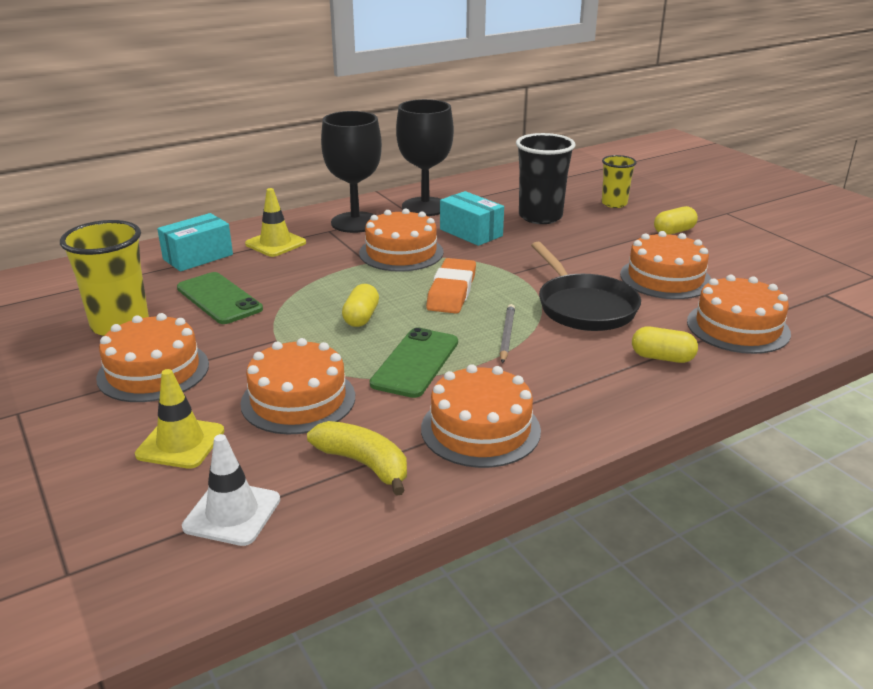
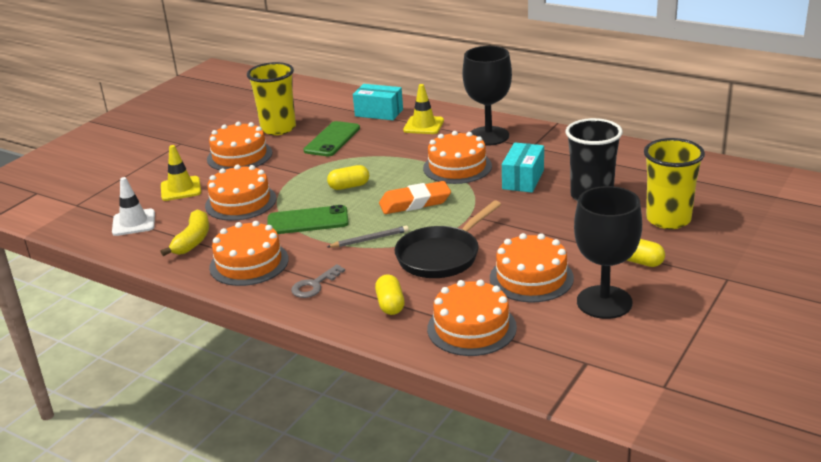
camera: 65 degrees right, 0 degrees up
black goblet [396,99,454,216] -> black goblet moved to [574,186,642,319]
yellow cup [602,155,637,208] -> yellow cup [644,138,705,229], size x1.65
none -> grey key [291,264,345,298]

